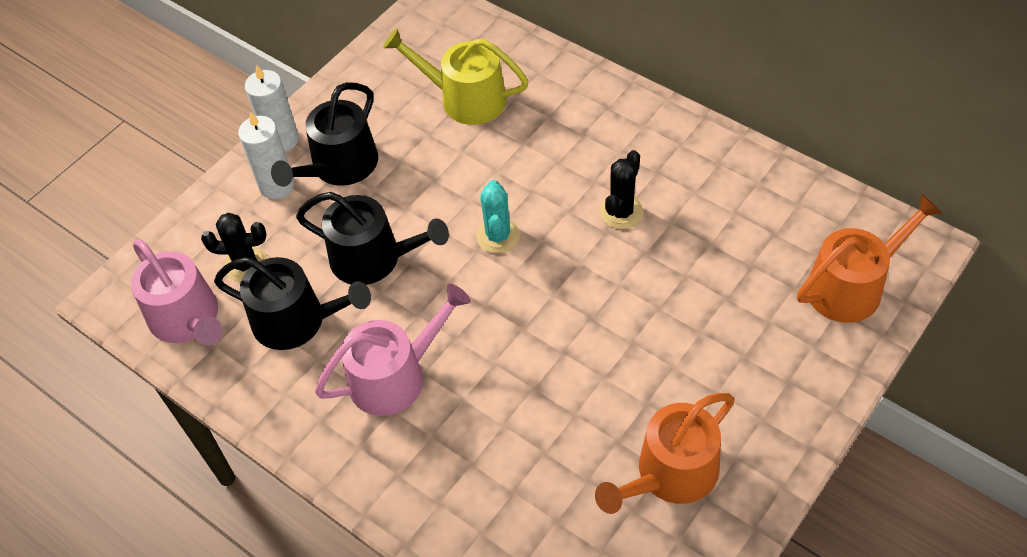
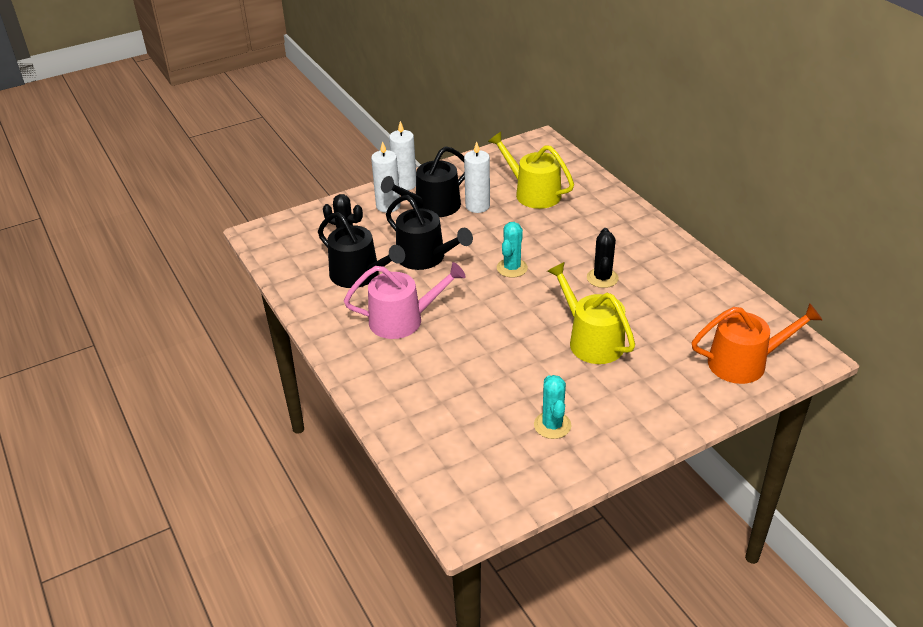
camera: 20 degrees right, 15 degrees down
pink watering can [131,239,223,345] -> none
orange watering can [595,393,735,514] -> turquoise cactus [534,375,571,439]
black cactus [600,150,643,229] -> black cactus turned 45 degrees counterclockwise [587,228,619,288]
none -> white candle [464,141,490,213]
none -> yellow watering can [547,262,635,364]

